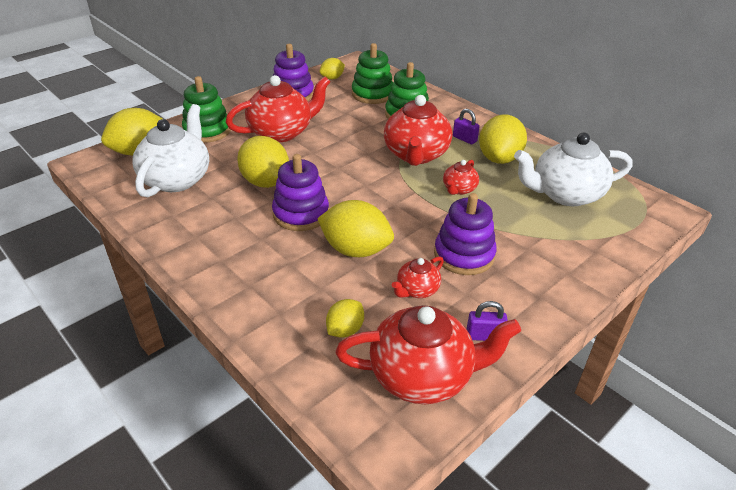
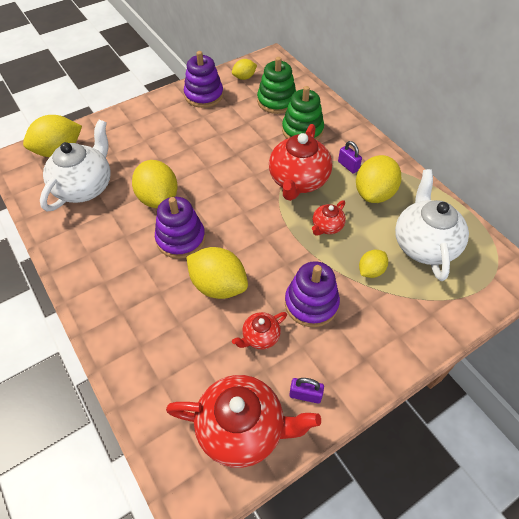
camera: 10 degrees right, 15 degrees up
green stacking toy [182,76,231,143] -> none
red teapot [226,75,330,142] -> none
yellow lemon [326,299,364,338] -> yellow lemon moved to [359,250,388,278]
white teapot [514,133,632,206] -> white teapot turned 90 degrees clockwise [395,169,469,281]

